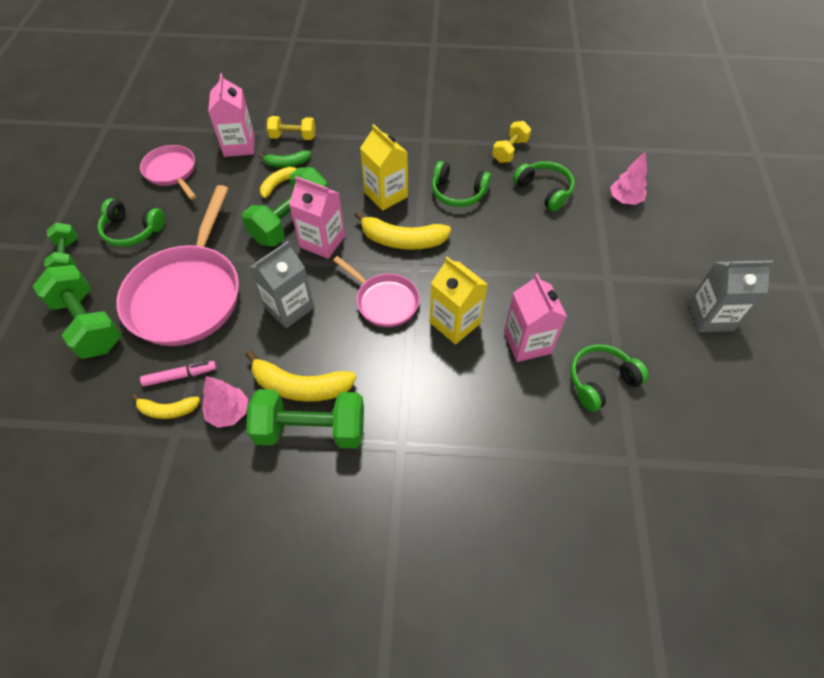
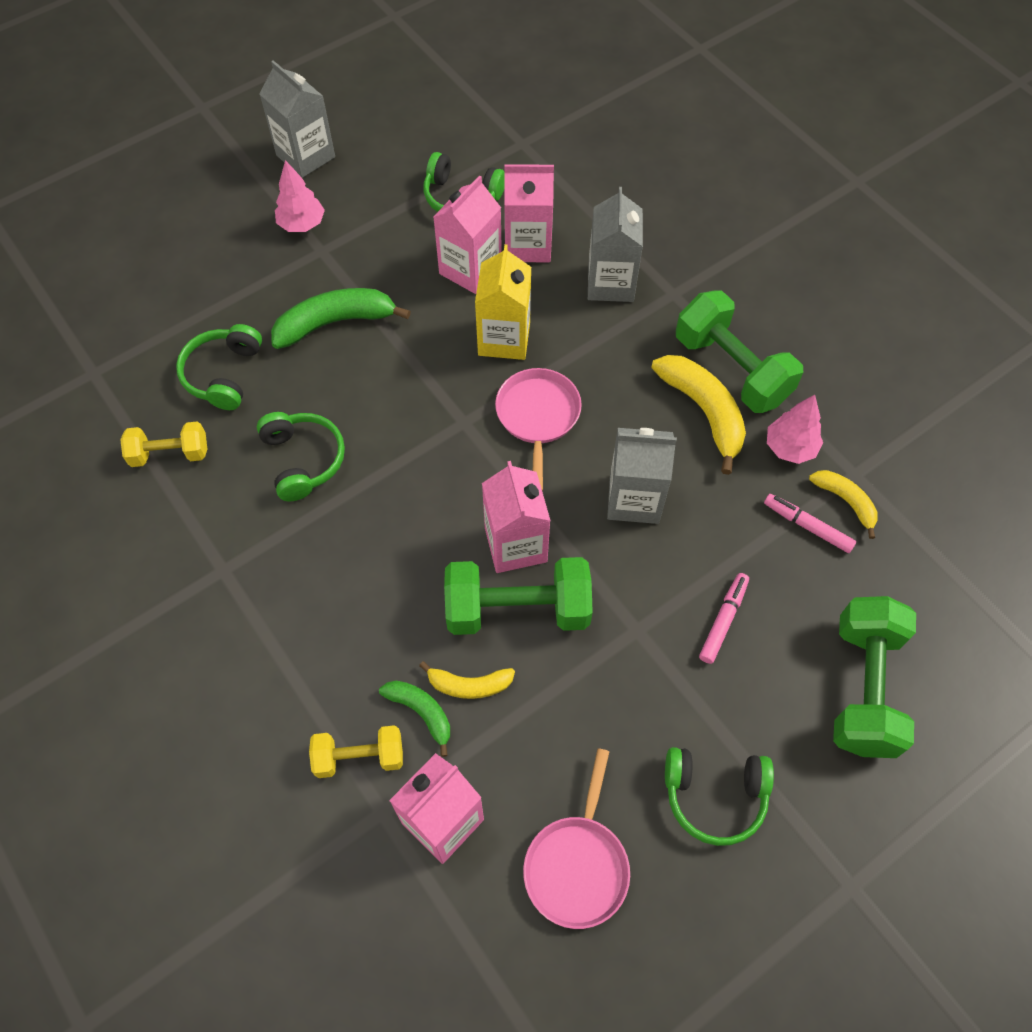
camera: 130 degrees left, 5 degrees up
green dumbbell [44,223,77,268] -> none
green headphones [97,198,165,247] -> green headphones turned 120 degrees clockwise [665,747,774,846]
pink pan [116,185,239,346] -> pink marker [699,573,749,664]
yellow dumbbell [267,116,315,140] -> yellow dumbbell turned 60 degrees counterclockwise [309,725,403,778]
yellow banana [354,211,451,250] -> none
yellow carton [360,124,408,211] -> none
pink tree [610,151,647,205] -> pink tree moved to [275,160,325,232]
none -> green banana [271,288,411,349]
none -> pink carton [504,164,554,262]
none -> grey carton [588,187,643,302]

